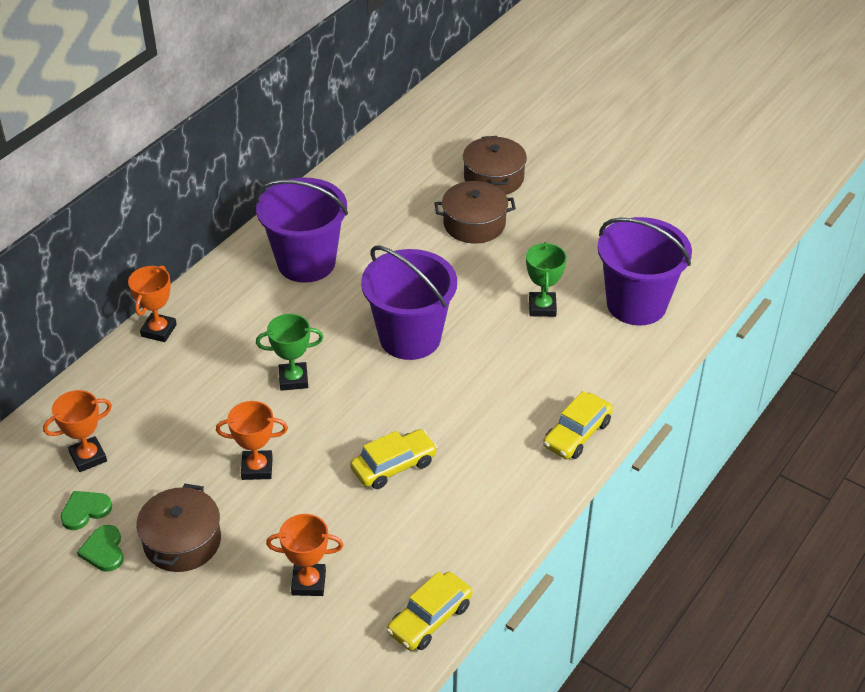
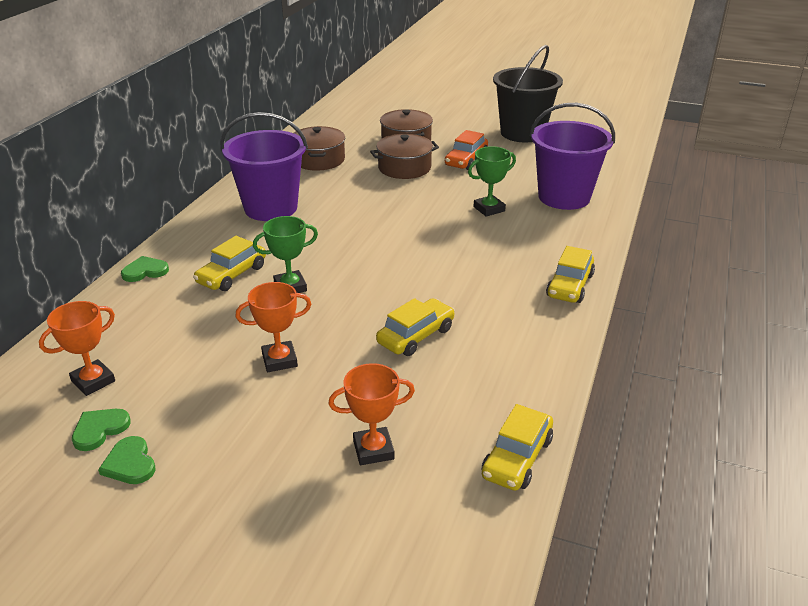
camera: 15 degrees left, 10 degrees down
orange trophy [128,265,177,342] -> green heart [121,256,169,282]
brown pot [136,484,221,572] -> brown pot moved to [294,126,345,171]
purple bucket [361,246,457,360] -> none
green trophy [526,242,567,317] -> green trophy turned 75 degrees clockwise [468,146,516,217]
none -> yellow car [193,236,266,291]
none -> orange car [445,130,488,170]
none -> black bucket [493,45,563,142]

